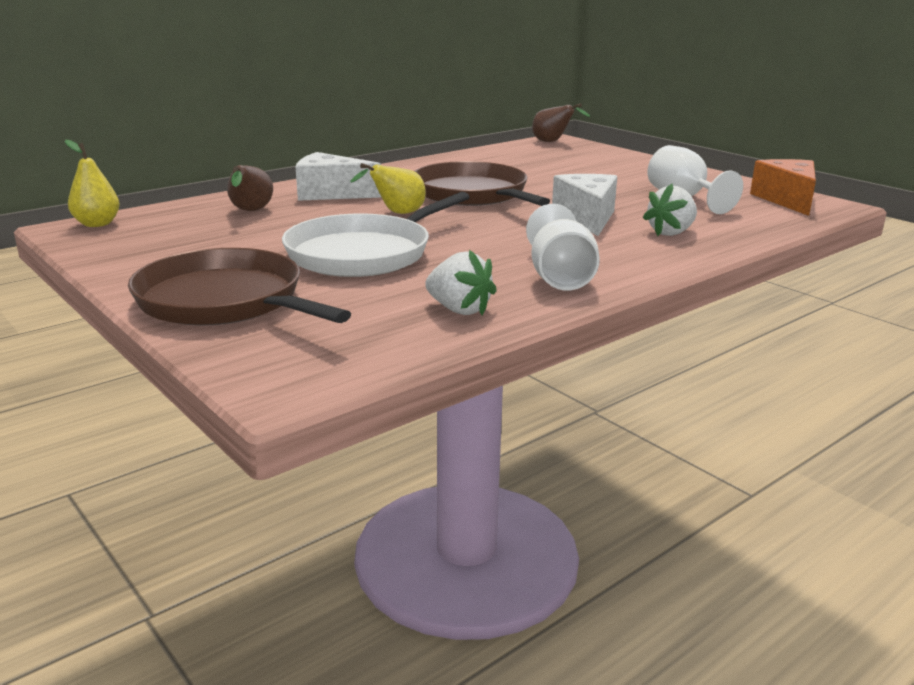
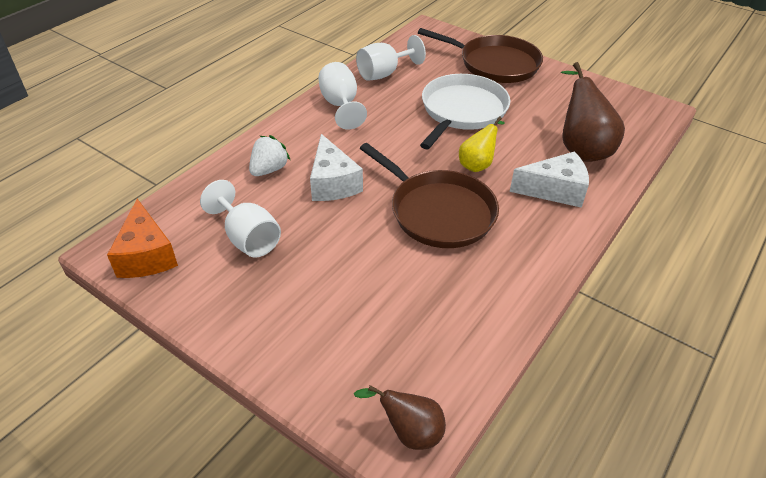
camera: 165 degrees right, 20 degrees up
yellow pear [65,140,120,227] -> none
brown pear [227,165,273,211] -> brown pear [561,62,625,162], size x1.69
white strawberry [425,250,497,316] -> white goblet [356,35,426,81]

